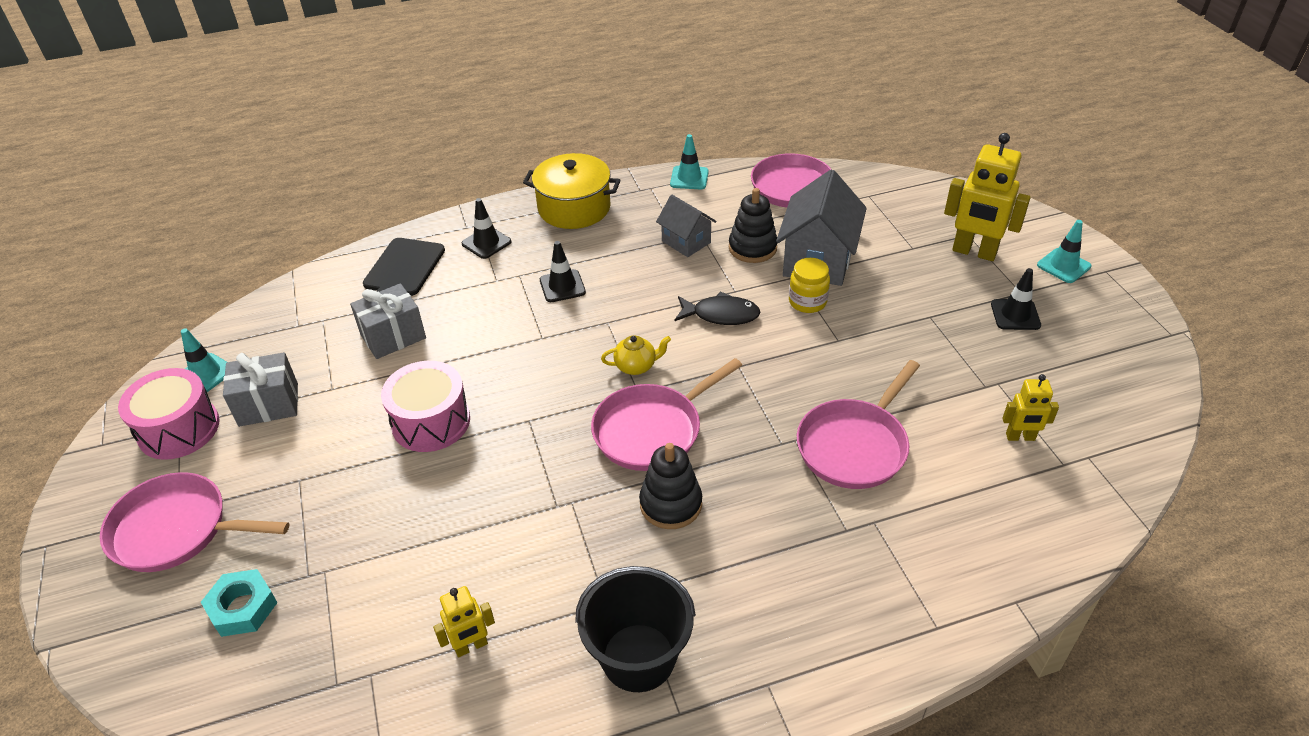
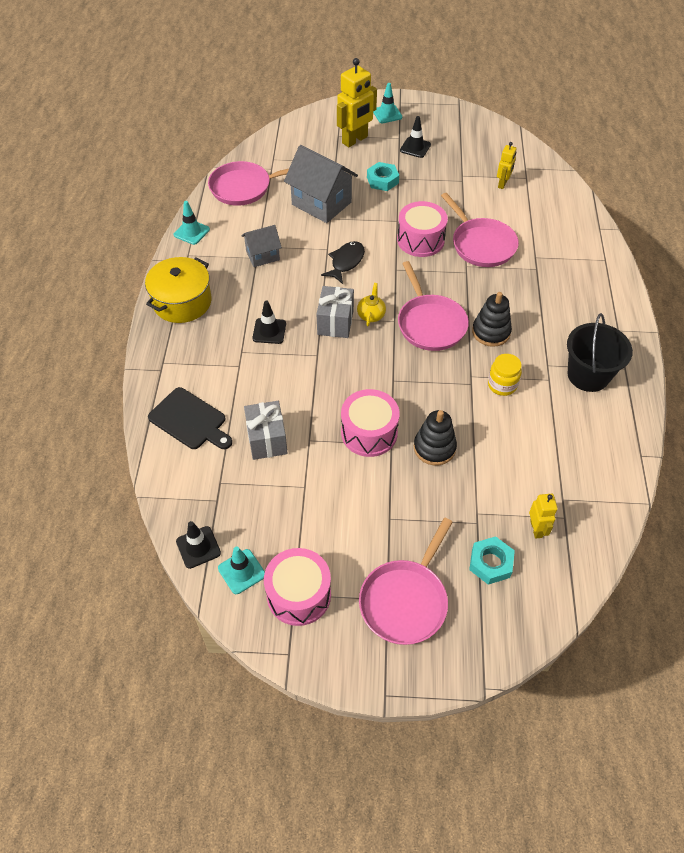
camera: 70 degrees left, 10 degrees up
grey gift [223,352,298,427] -> grey gift moved to [317,286,354,338]
yellow robot [433,586,495,657] -> yellow robot moved to [529,494,558,539]
black traffic cone [461,198,511,259] -> black traffic cone moved to [176,521,221,569]
black stacking toy [729,188,777,263] -> black stacking toy moved to [414,410,457,466]
yellow jar [789,258,830,313] -> yellow jar moved to [488,354,522,396]
none -> turquoise nut [367,162,399,191]
none -> pink drum [397,201,448,257]

